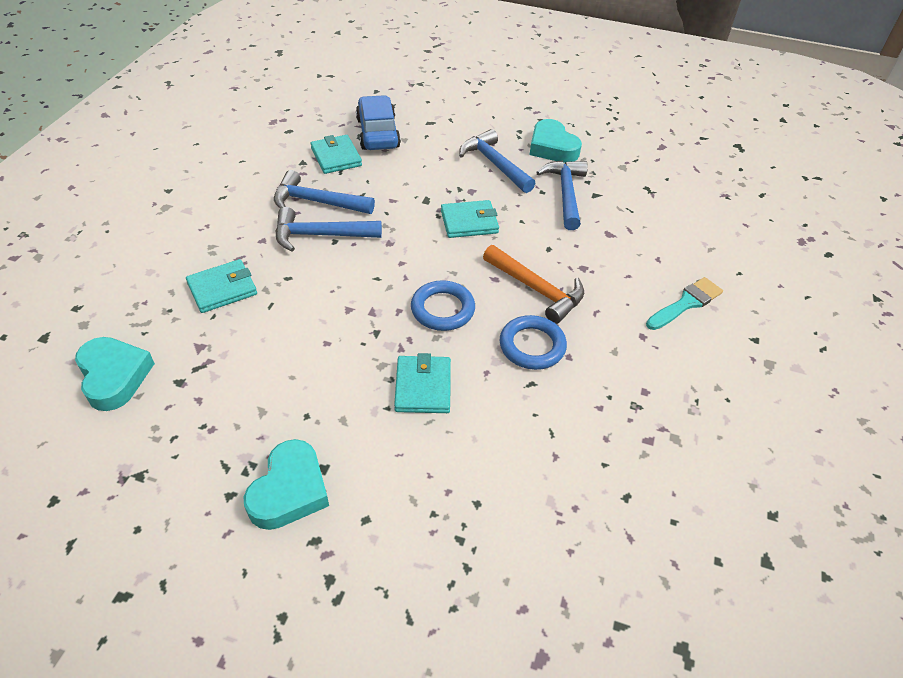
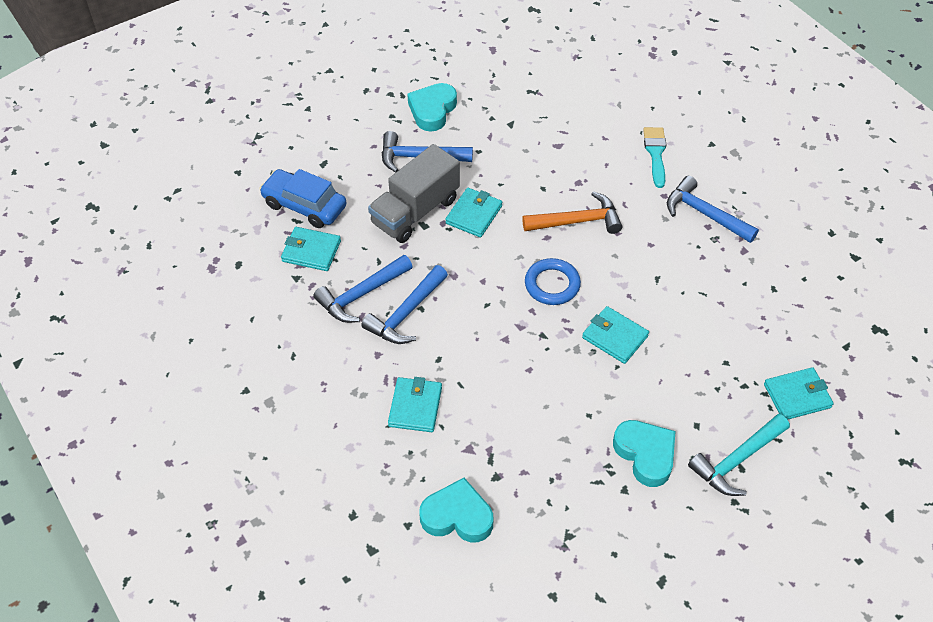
camera: 50 degrees left, 5 degrees up
blue ring [499,315,567,370] -> none
turquoise heart [530,119,582,163] -> turquoise heart turned 105 degrees clockwise [407,83,457,132]
blue hammer [536,160,588,230] -> blue hammer moved to [667,176,759,243]
none -> grey truck [368,144,460,243]
none -> turquoise hammer [688,414,790,496]
none -> turquoise wallet [764,367,834,420]

